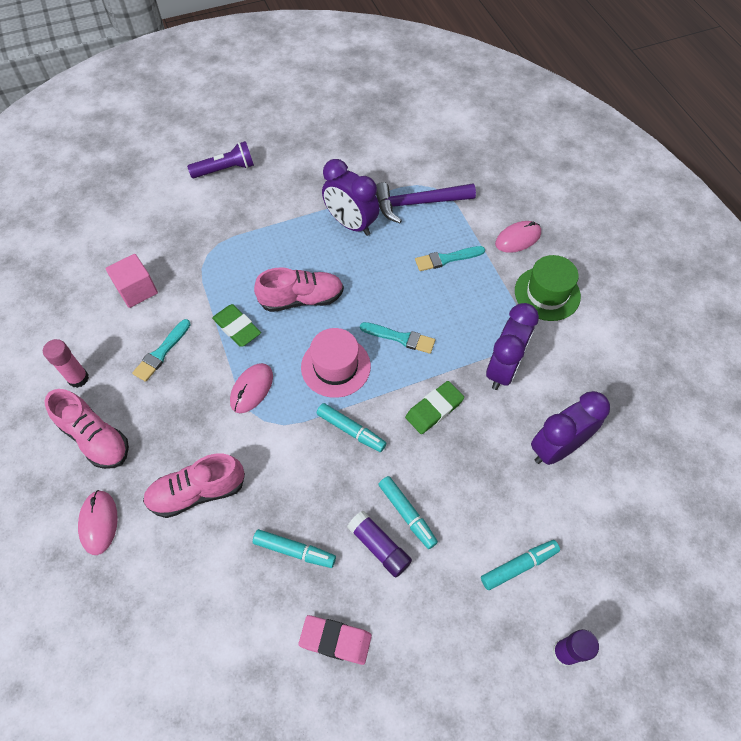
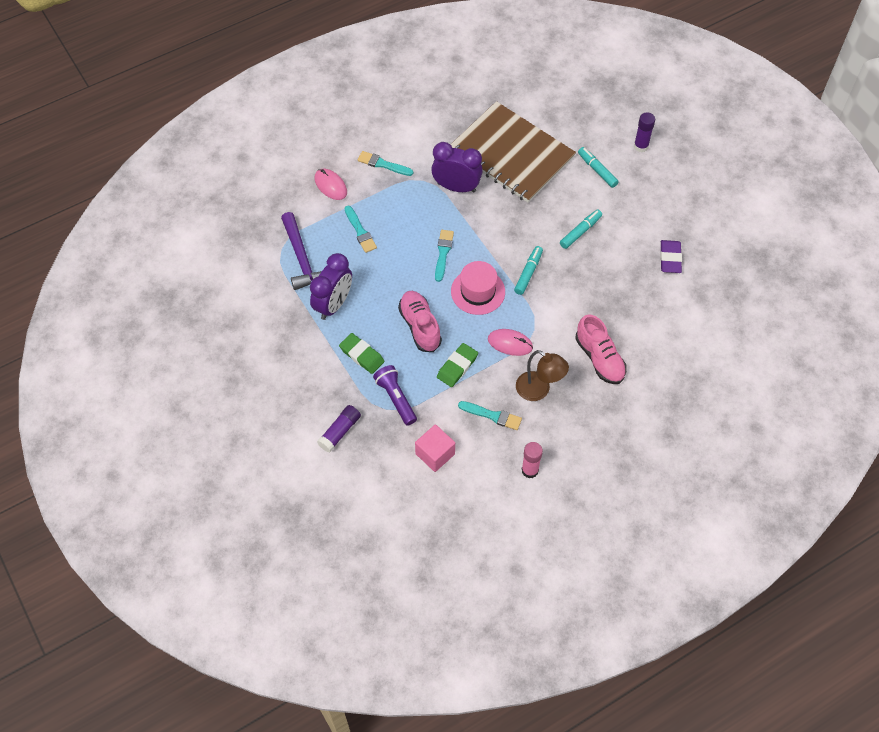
camera: 100 degrees left, 0 degrees up
pink shoe [45,389,129,469] -> none
pink mouse [78,490,118,555] -> none
purple flashlight [187,141,254,178] -> purple flashlight moved to [373,365,417,426]
turquoise marker [253,529,336,568] -> none
pink eraser [299,615,372,665] -> purple eraser [660,240,682,273]
purple glue stick [347,511,412,577] -> purple glue stick moved to [317,405,361,453]
green eraser [405,381,464,434] -> green eraser moved to [339,333,385,374]
green hat [515,255,581,321] -> turquoise brush [358,151,413,176]
purple clock [531,391,610,465] -> brown notebook [450,101,576,203]
none -> brown lamp [516,350,569,401]

